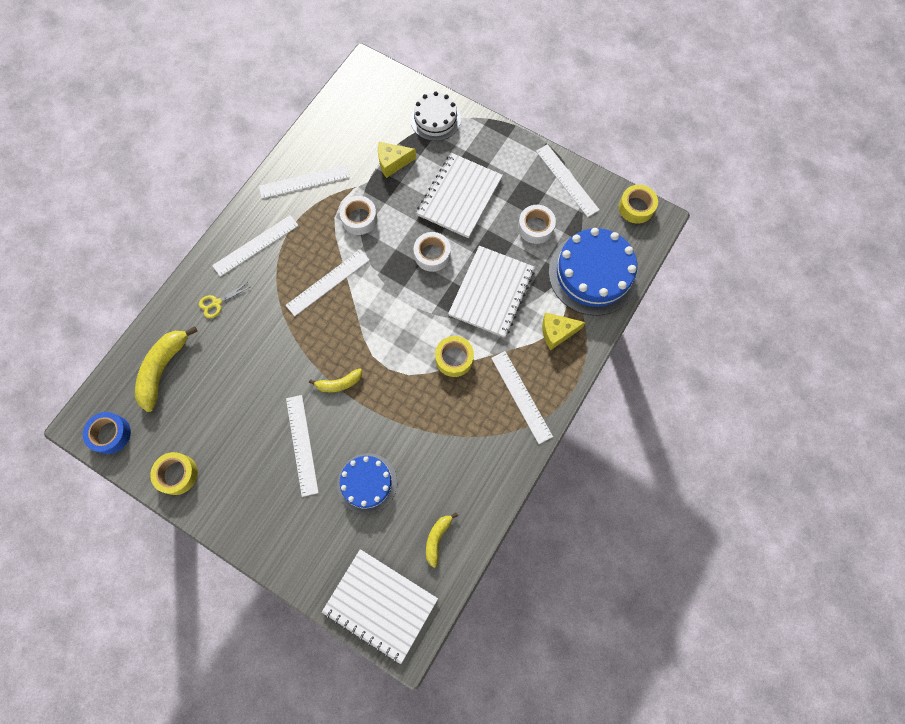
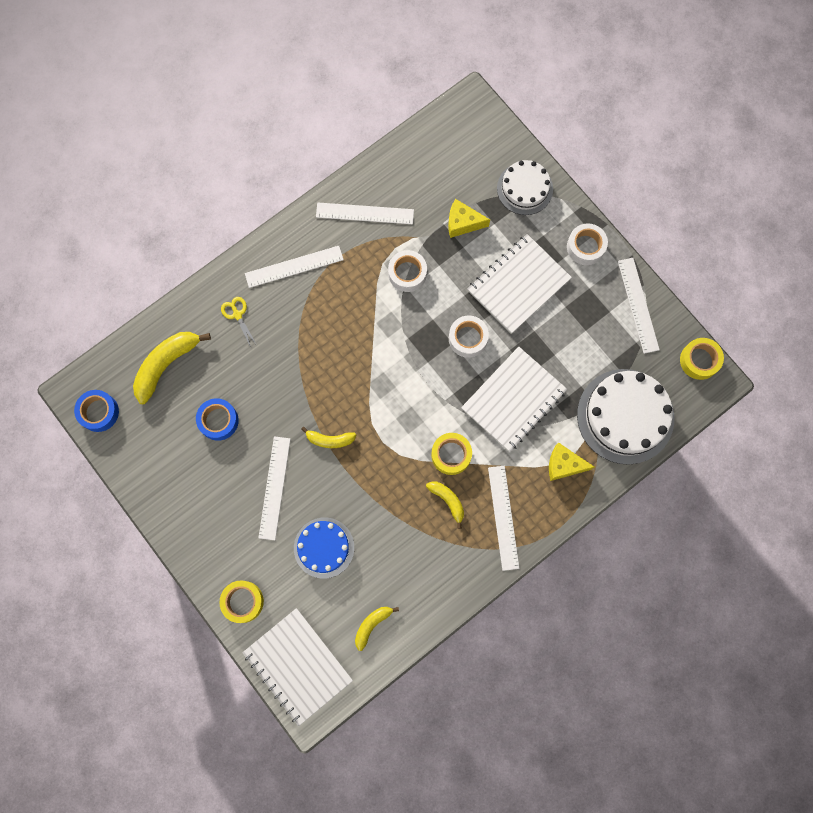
camera: 20 degrees right, 5 degrees up
yellow tape [150,452,198,495] -> yellow tape moved to [219,580,264,623]
yellow scissors [199,282,250,318] -> yellow scissors turned 75 degrees clockwise [221,297,256,348]
white ruler [285,250,370,316] -> none
white tape [518,205,556,244] -> white tape moved to [567,223,608,265]
blue cake [549,228,639,316] -> white cake [577,369,674,465]
none -> blue tape [196,398,239,441]
none -> yellow banana [426,482,464,529]

